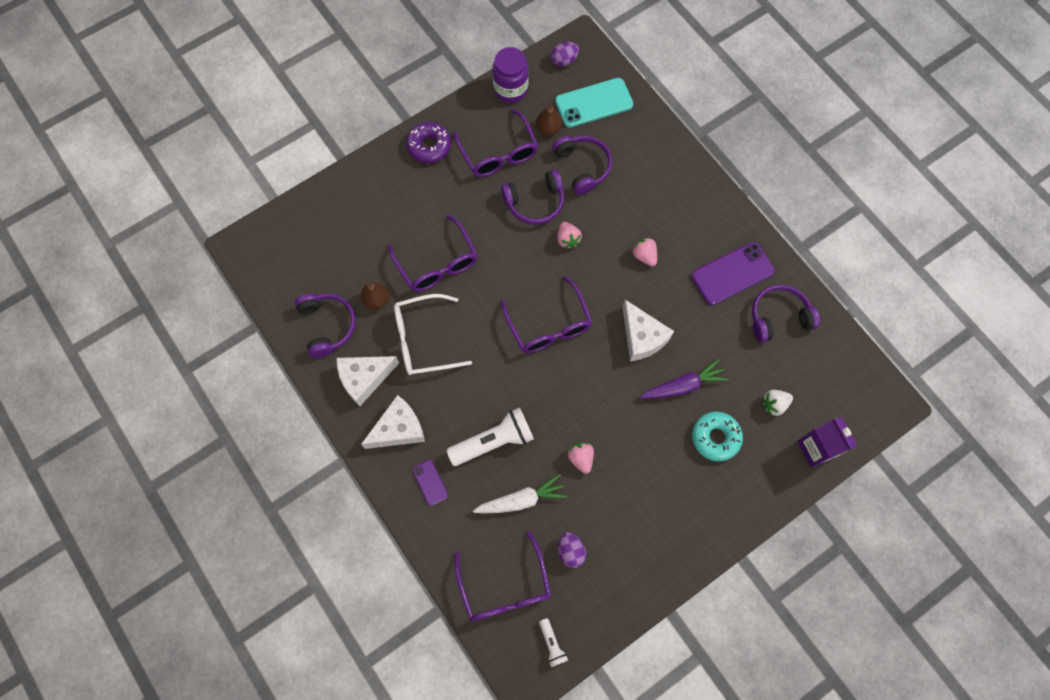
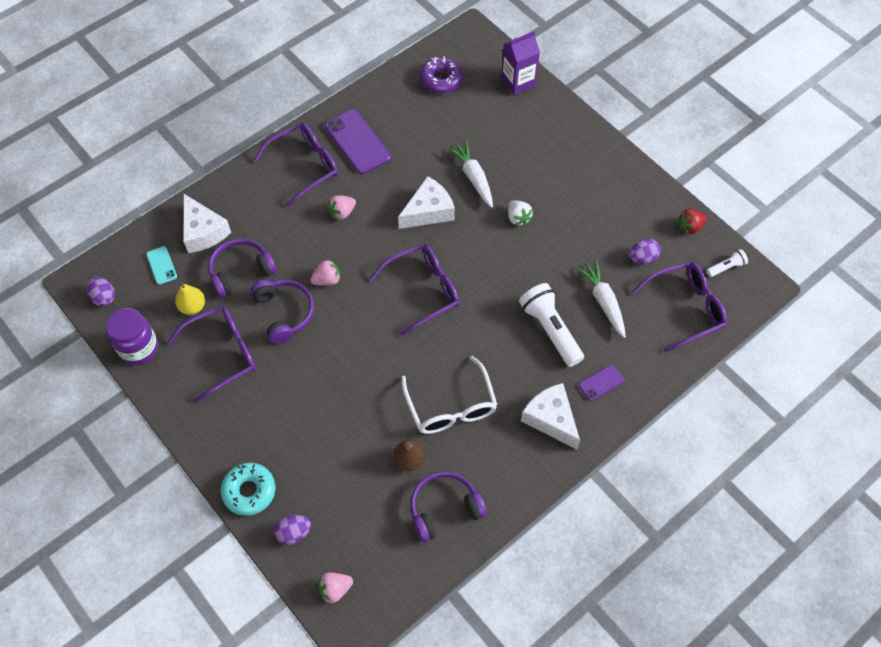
camera: 95 degrees left, 10 degrees down
white cheese [336,356,399,406] -> white cheese moved to [183,193,231,253]
purple glasses [388,215,478,292] -> purple glasses moved to [253,123,338,207]
purple donut [406,122,451,163] -> purple donut moved to [420,56,463,94]
brown pear [536,101,562,136] -> yellow pear [175,282,205,315]
turquoise phone [555,78,633,128] -> turquoise phone [146,246,177,285], size x0.51
pink strawberry [567,442,594,474] -> pink strawberry moved to [318,572,353,604]
purple carrot [640,359,729,399] -> white carrot [447,140,493,208]
turquoise donut [692,412,743,461] -> turquoise donut moved to [221,463,275,516]
purple headphones [752,284,820,342] -> none
white strawberry [762,390,793,416] -> white strawberry moved to [508,200,533,226]
none -> purple egg [274,515,311,545]
none -> red strawberry [678,209,707,234]

